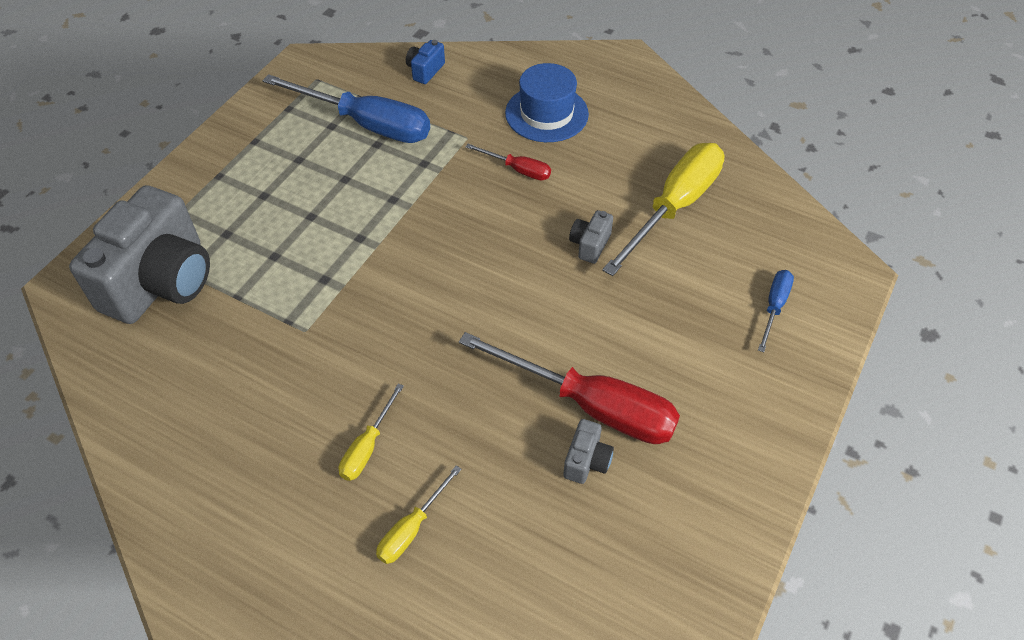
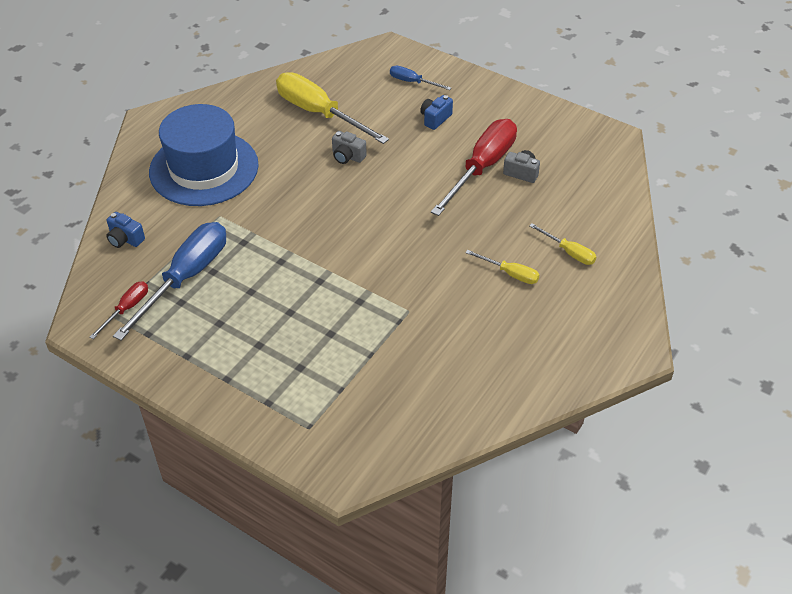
camera: 85 degrees left, 5 degrees down
grey camera [69,185,210,324] -> none
red screwdriver [466,144,551,180] -> red screwdriver moved to [89,282,148,339]
blue hat [505,63,589,142] -> blue hat [149,104,259,206], size x1.59
none -> blue camera [420,95,453,130]

